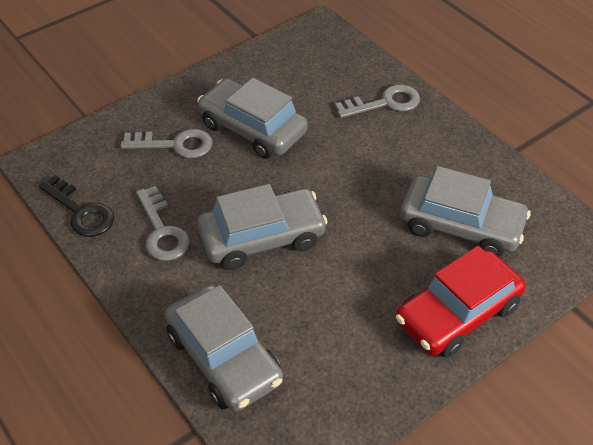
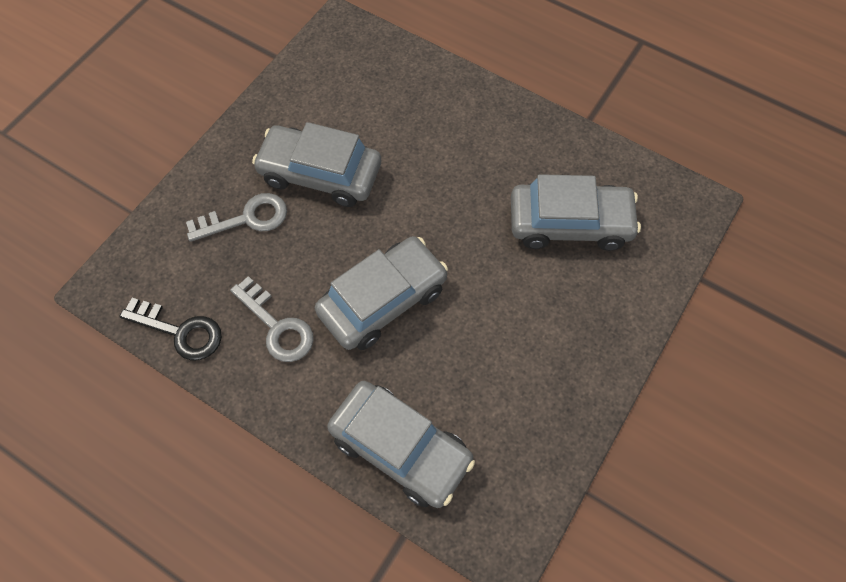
camera: 20 degrees left, 15 degrees up
grey key [335,84,420,118] -> none
red car [396,246,526,358] -> none

